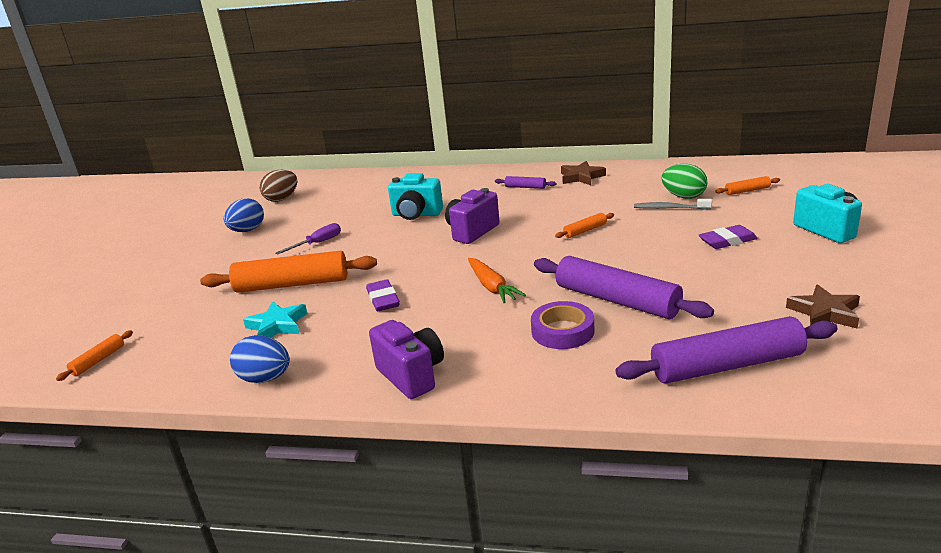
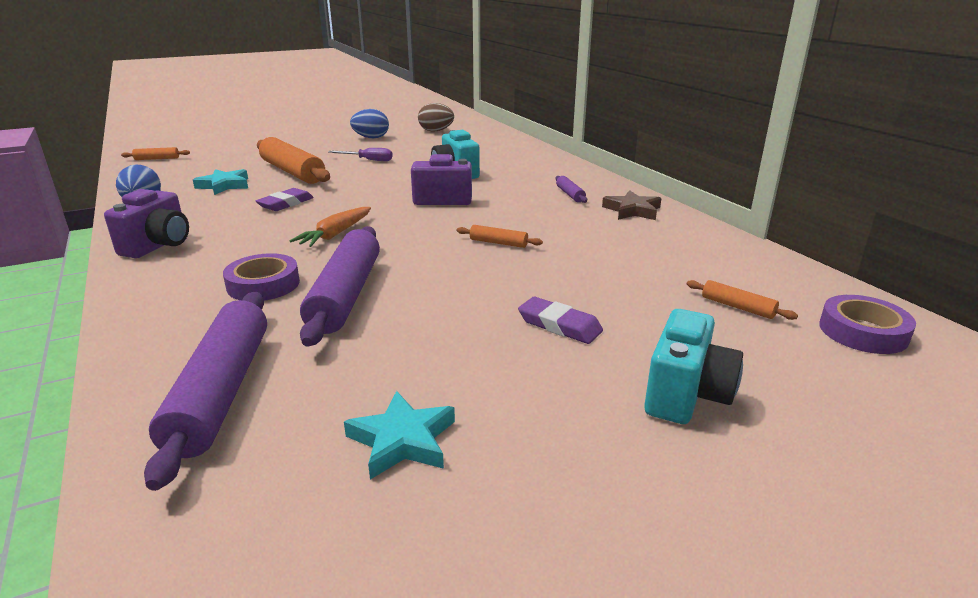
camera: 50 degrees right, 0 degrees up
purple rolling pin [615,316,838,384] -> purple rolling pin turned 45 degrees clockwise [144,292,267,491]
grey toothbrush [634,199,712,209] -> none
green egg [661,164,708,199] -> none
brown star [786,284,860,328] -> turquoise star [344,391,455,479]
none -> purple tape [819,295,916,354]

